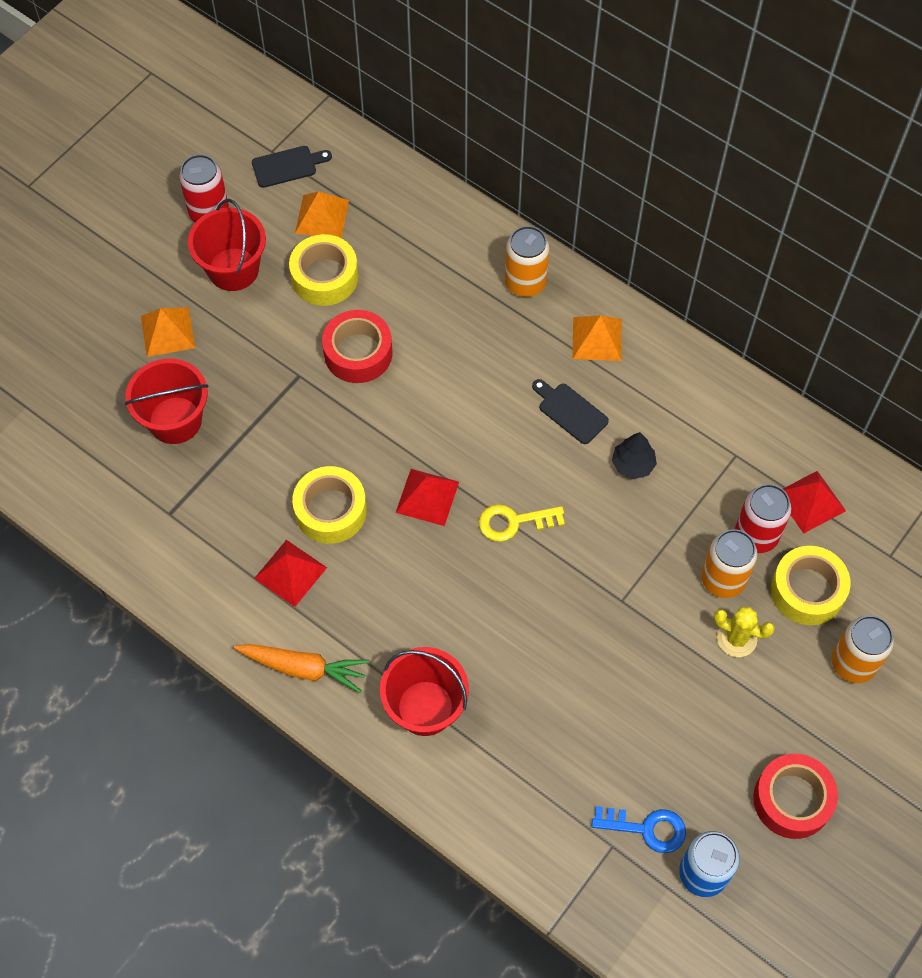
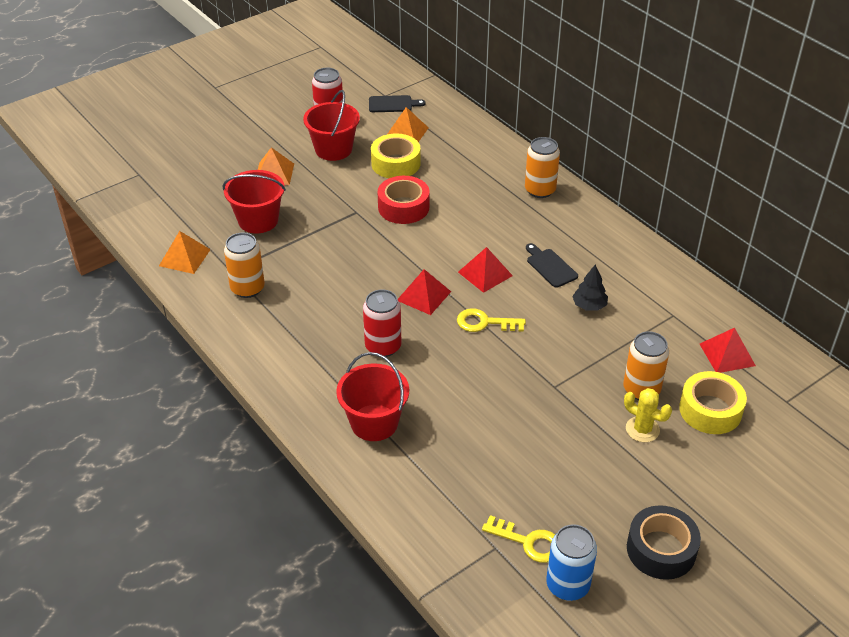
camera: 15 degrees right, 20 degrees down
orange carrot [234,644,369,693] -> none
red pyramid [254,540,327,607] -> red pyramid moved to [458,247,513,293]
yellow tape [292,466,367,544] -> none
orange pyramid [573,315,622,361] -> orange pyramid moved to [159,231,211,274]
blue key [592,806,686,853] -> yellow key [482,515,555,563]
red can [735,484,792,553] -> red can moved to [363,289,401,357]
red tape [753,754,838,839] -> black tape [627,505,701,580]
orange can [832,616,894,683] -> orange can moved to [224,233,265,298]

